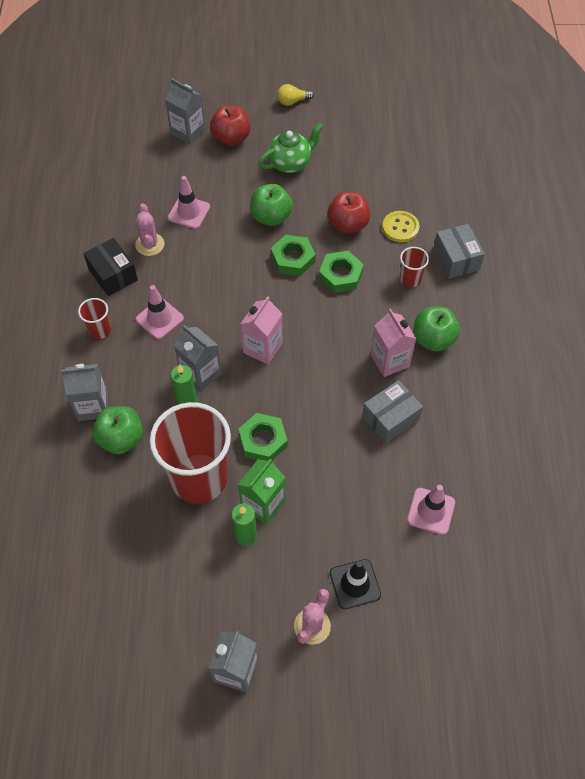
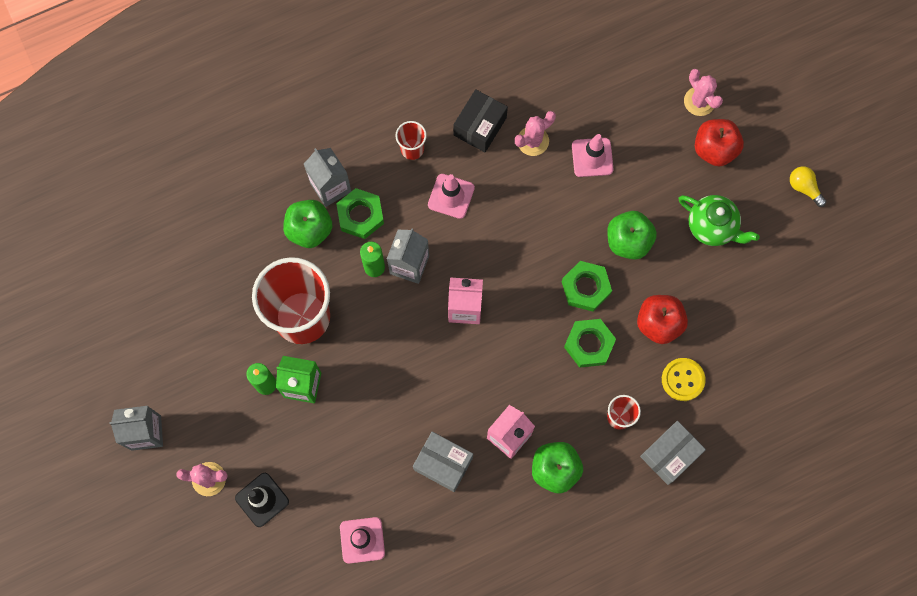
camera: 65 degrees right, 15 degrees up
grey carton [165,79,206,145] -> pink cactus [684,69,723,116]
green nut [238,413,288,461] -> green nut moved to [336,188,384,239]

